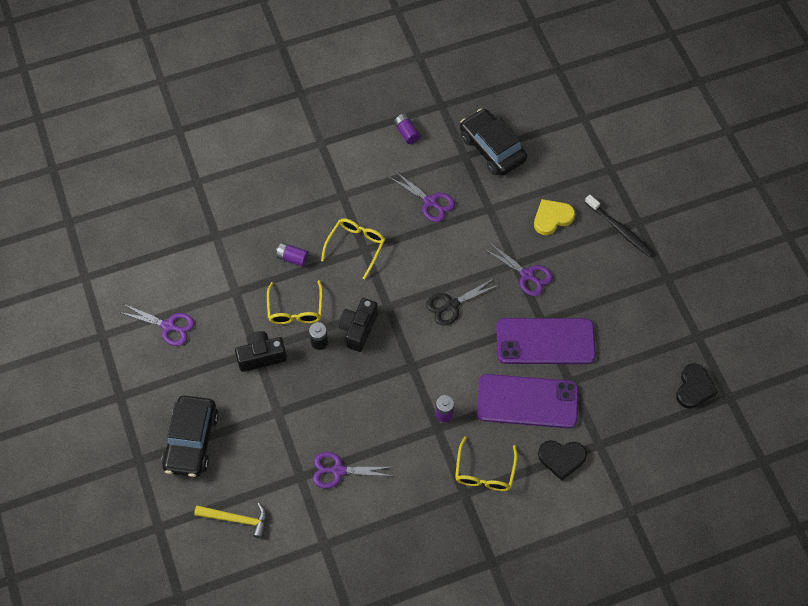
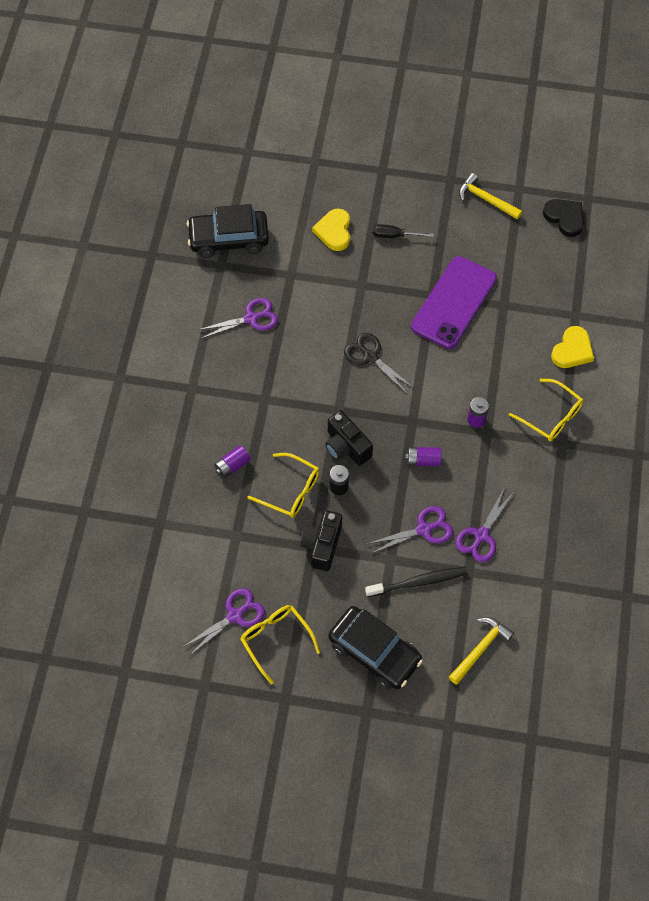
camera: 60 degrees left, 0 degrees up
yellow glasses [321,218,385,280] -> yellow glasses moved to [240,605,320,685]
purple battery [394,114,420,144] -> purple battery moved to [406,447,441,466]
black scissors [426,278,499,326] -> black scissors turned 135 degrees clockwise [344,333,415,394]
purple phone [477,374,579,428] -> none
purple scissors [484,242,553,296] -> purple scissors moved to [367,506,453,554]
black heart [538,440,587,481] -> yellow heart [551,326,594,368]
black toothbrush [585,195,654,257] -> black toothbrush moved to [365,567,467,597]
none -> black screwdriver [373,224,434,238]
none -> yellow hammer [459,173,522,220]

